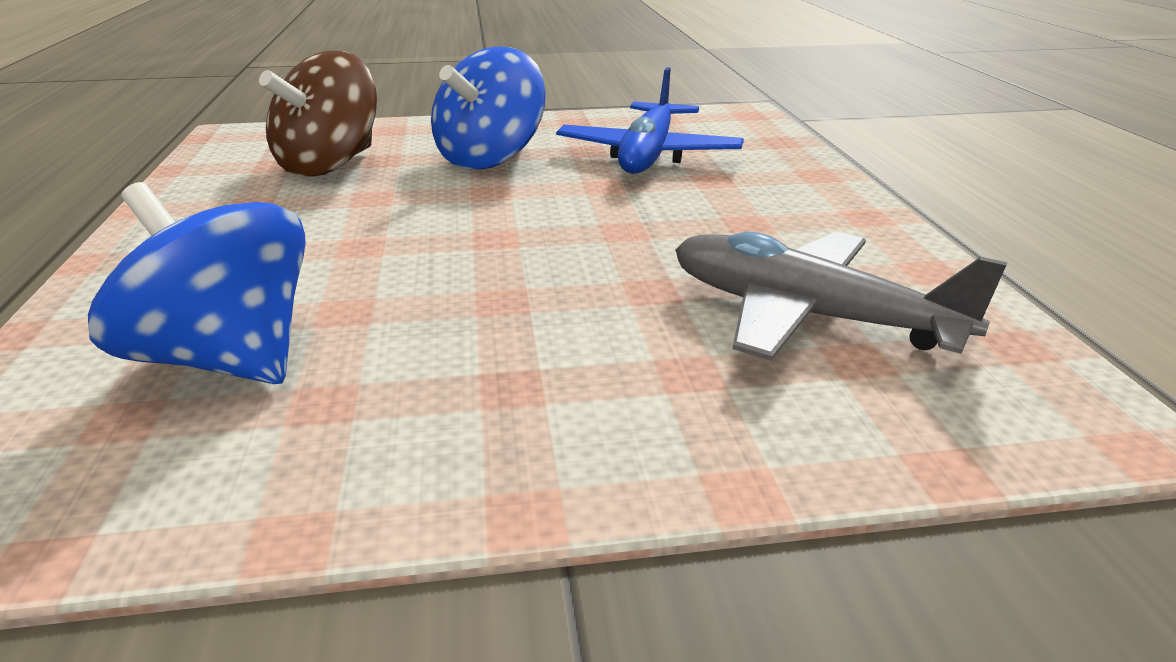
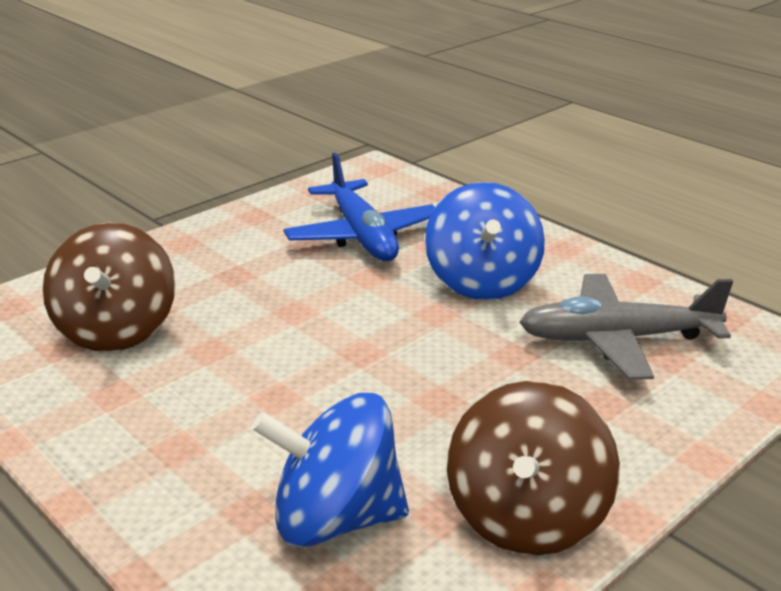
camera: 35 degrees left, 0 degrees up
blue spinning top [431,47,546,170] -> blue spinning top moved to [425,182,545,300]
none -> brown spinning top [447,381,620,555]

